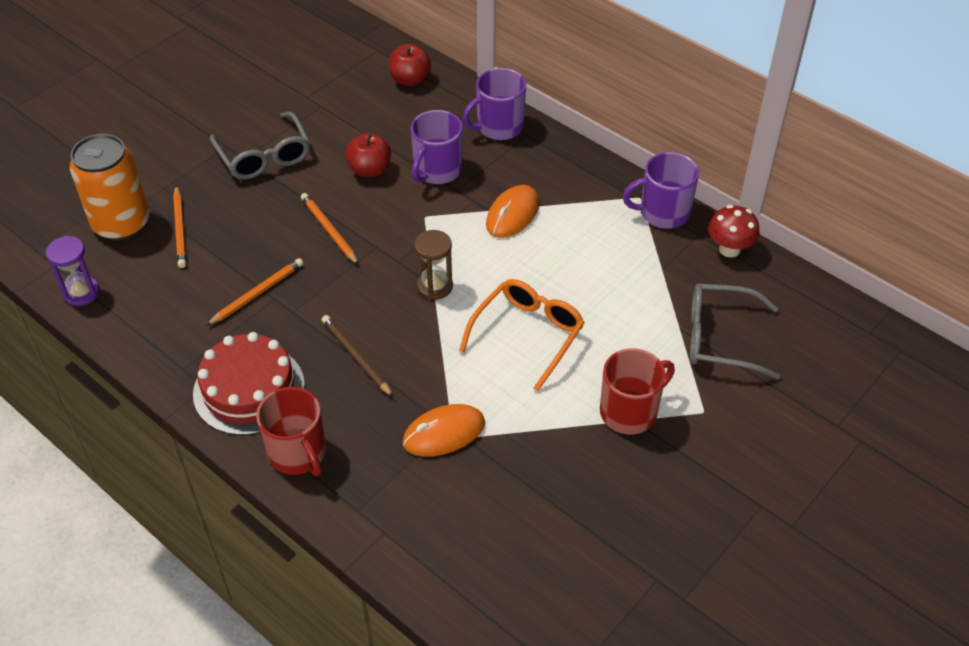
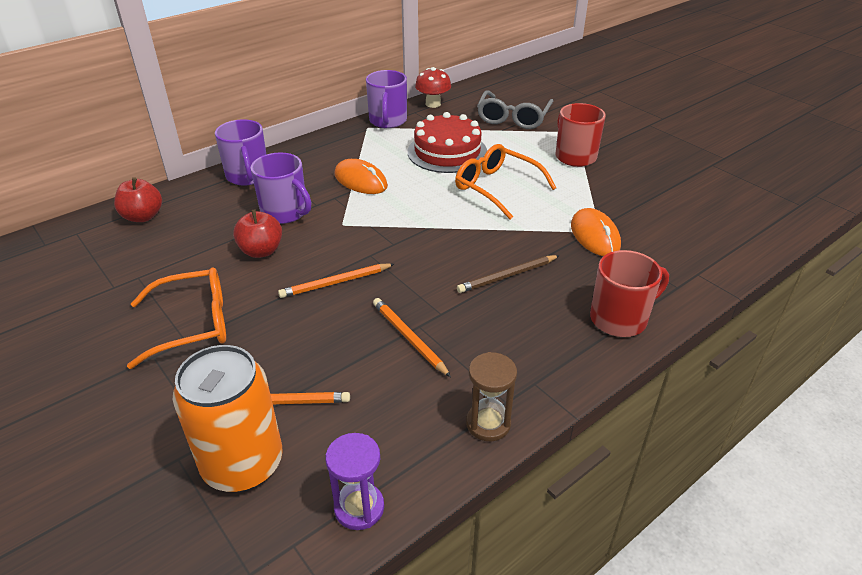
camera: 80 degrees left, 10 degrees down
red cake [193,332,305,435] -> red cake moved to [408,112,487,173]
grey glasses [210,112,310,179] -> orange glasses [127,267,226,369]
brown hourglass [414,230,453,300] -> brown hourglass moved to [466,352,517,441]

